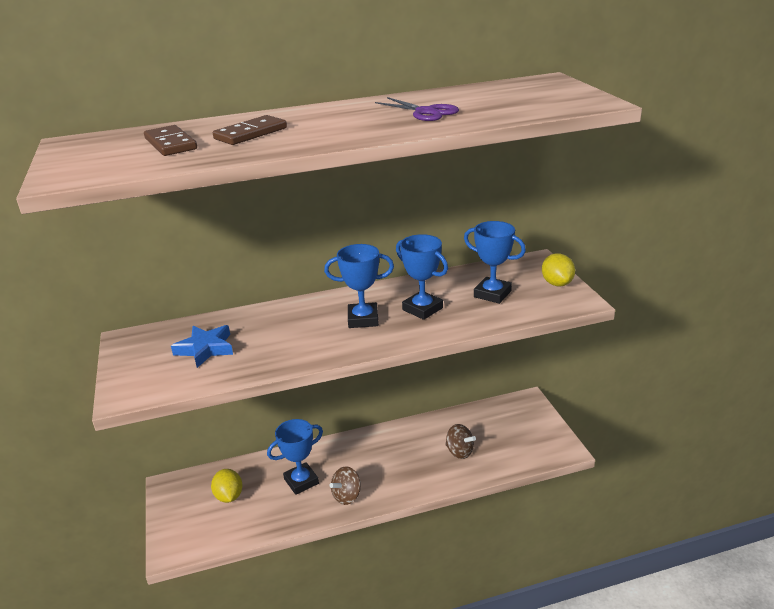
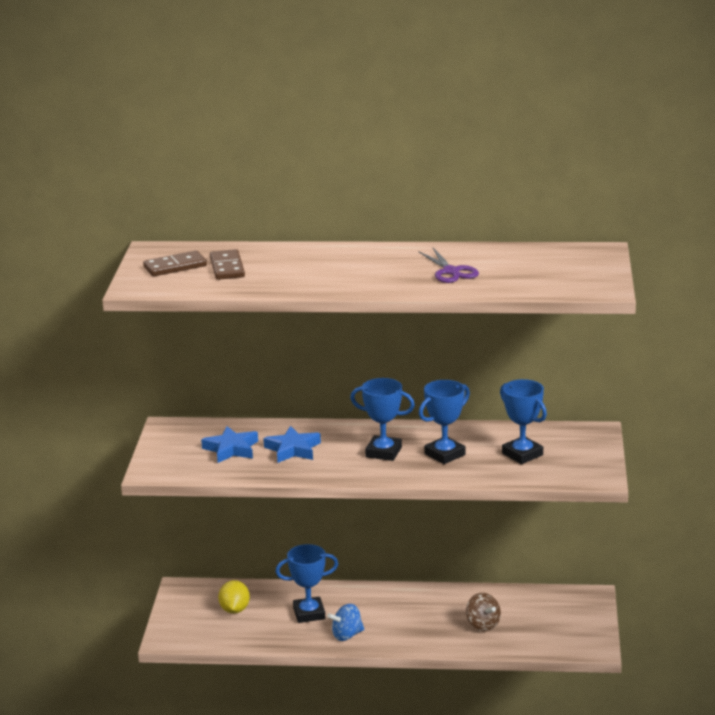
camera: 20 degrees right, 5 degrees down
brown domino [213,115,287,145] -> brown domino moved to [143,251,207,276]
brown spinning top [329,466,361,505] -> blue spinning top [327,604,364,641]
blue trophy [396,234,448,320] -> blue trophy turned 75 degrees clockwise [419,380,470,464]
yellow lemon [542,253,575,286] -> none
none -> blue star [263,426,321,463]

